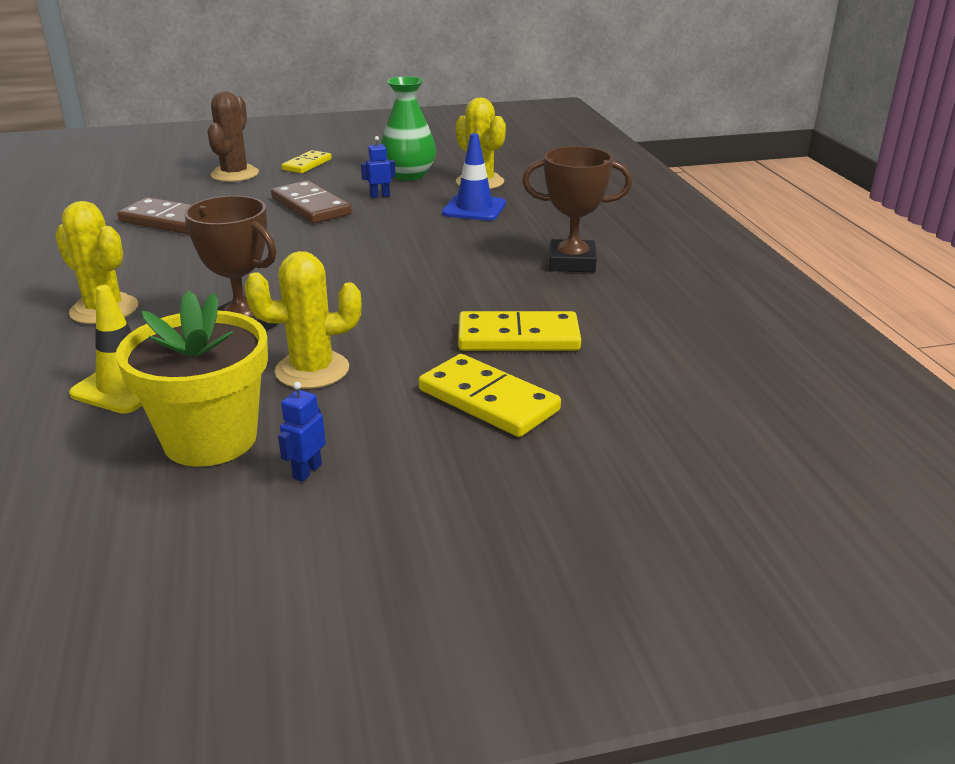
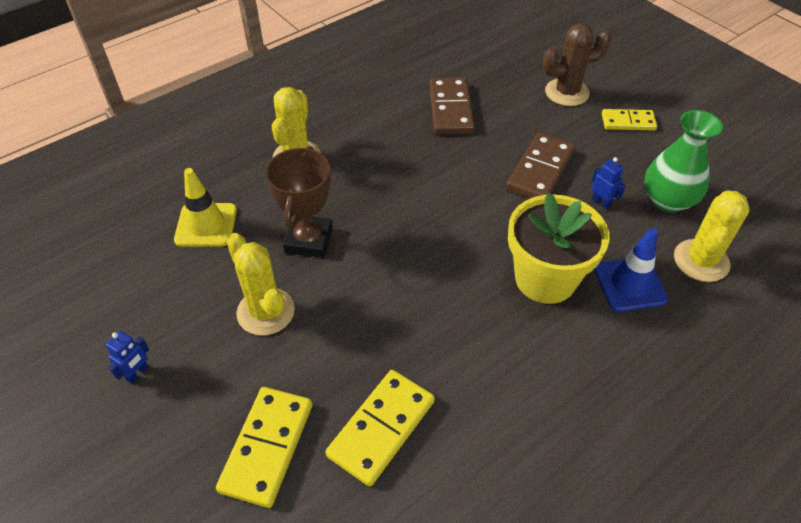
camera: 65 degrees right, 20 degrees up
yellow flower pot [116,290,268,467] -> yellow flower pot moved to [508,193,609,304]
blue robot [278,382,326,482] -> blue robot turned 120 degrees clockwise [106,331,149,384]
yellow domino [458,311,581,351] -> yellow domino turned 60 degrees clockwise [325,370,435,487]
brown trophy [522,146,632,272] -> none

